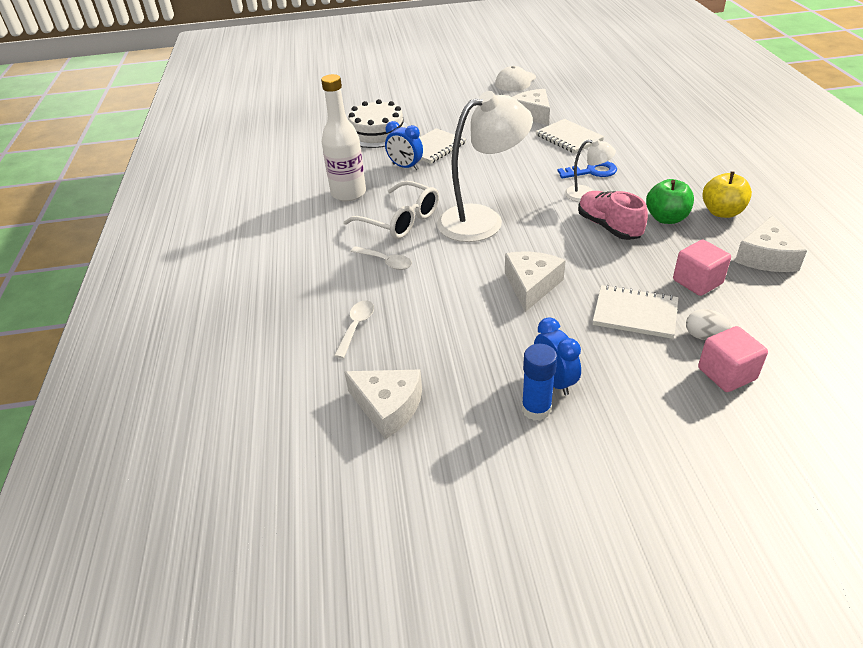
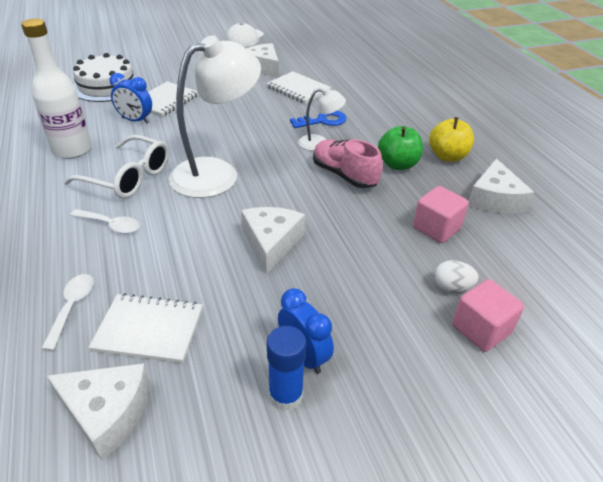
camera: 15 degrees left, 0 degrees up
white notebook [593,285,678,339] -> white notebook moved to [89,293,203,363]

